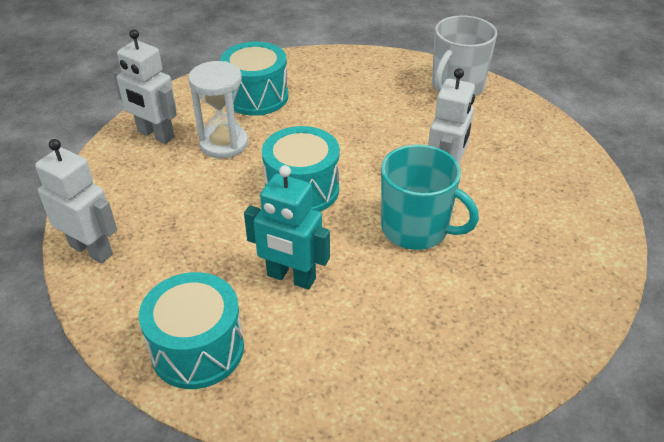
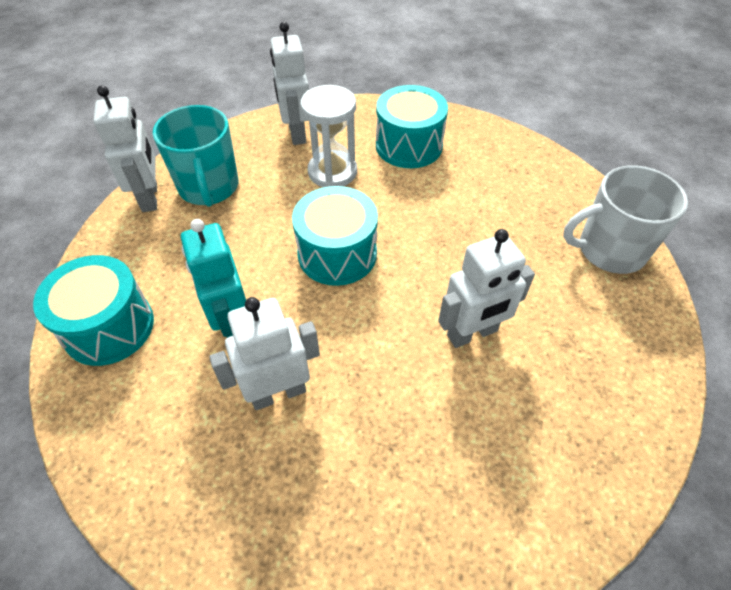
camera: 45 degrees right, 10 degrees up
turquoise mug [381,145,479,250] -> turquoise mug moved to [153,105,239,207]
none -> white robot [209,297,320,410]

